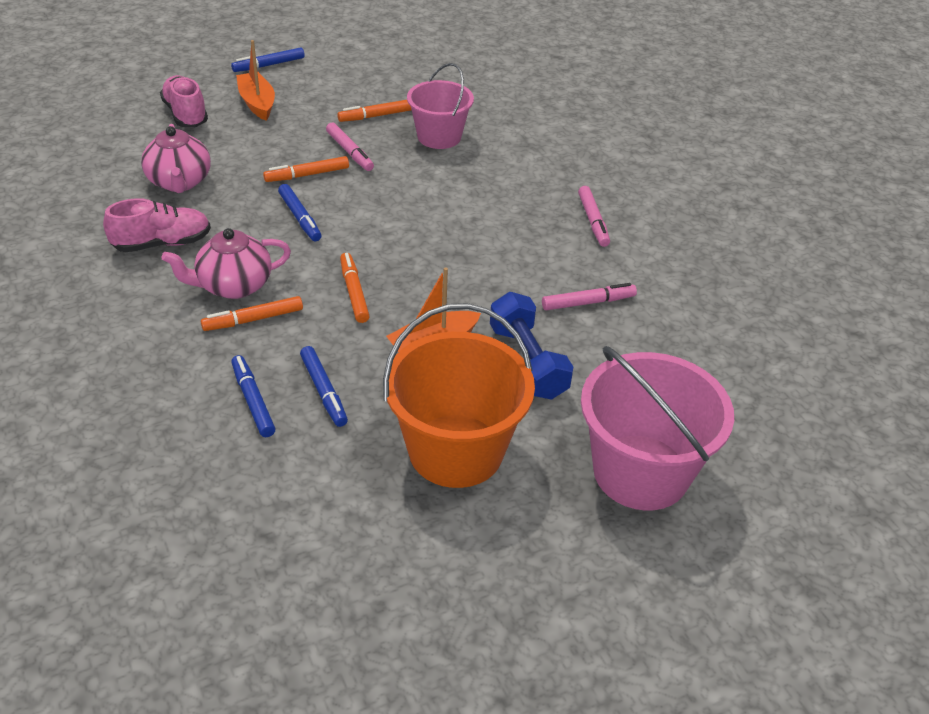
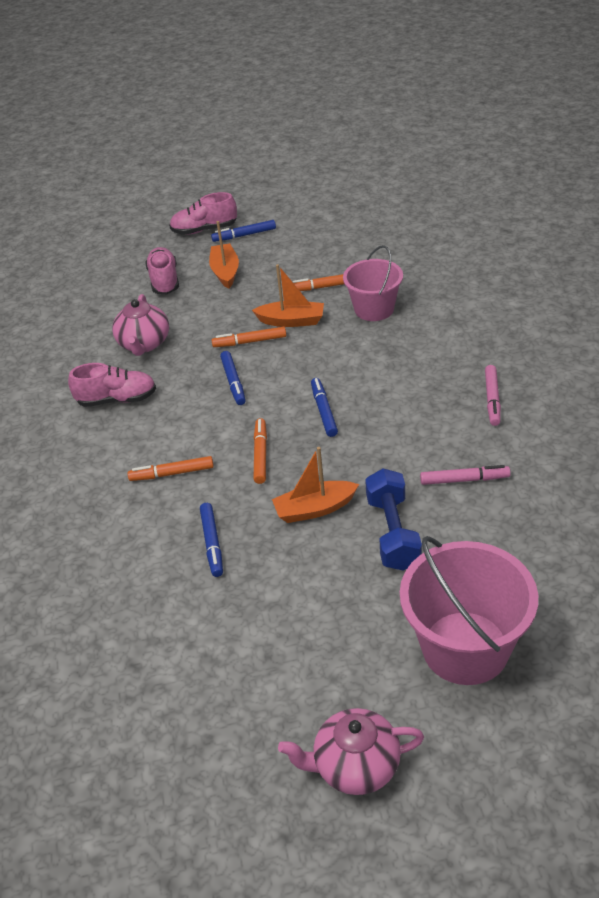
camera: 20 degrees right, 0 degrees up
pink teapot [162,228,291,299] -> pink teapot moved to [278,708,424,795]
blue marker [231,355,276,437] -> blue marker moved to [311,378,338,437]
pink marker [326,123,374,171] -> orange boat [252,264,324,327]
orange bucket [383,303,535,488] -> none
none -> pink shoe [169,192,237,235]

